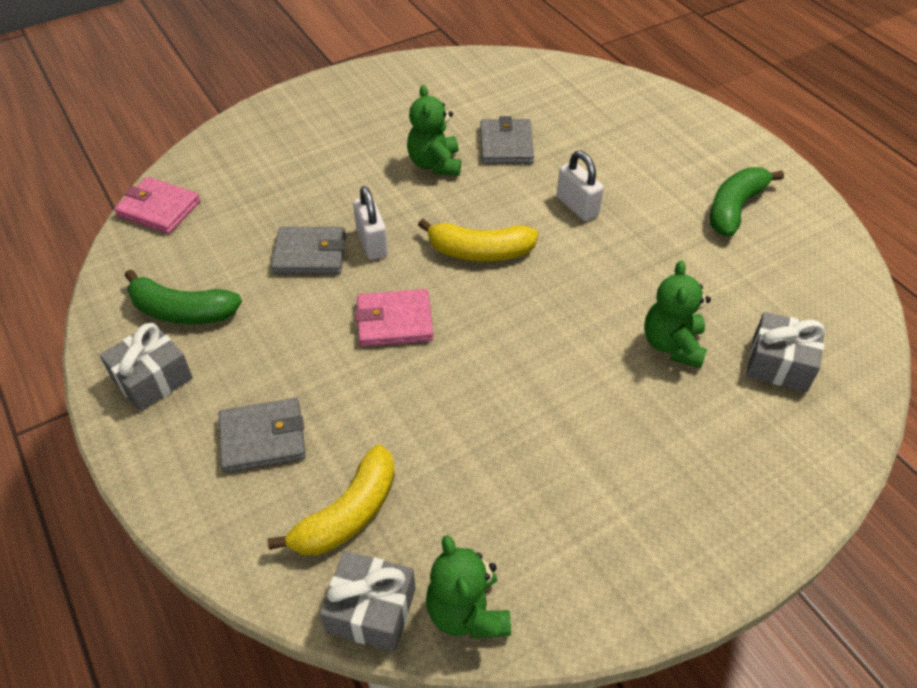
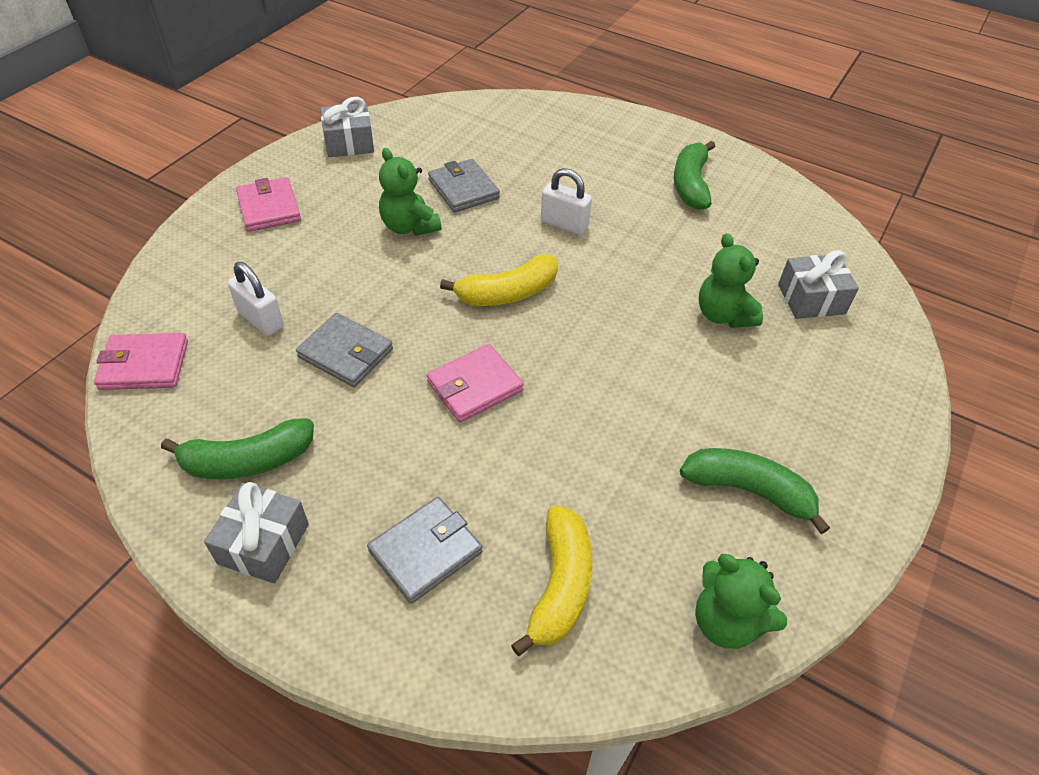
camera: 30 degrees left, 0 degrees up
grey wallet [271,227,346,274] -> grey wallet turned 60 degrees clockwise [296,313,393,387]
grey gift [320,551,416,652] -> grey gift moved to [321,97,374,157]
white padlock [353,186,388,260] -> white padlock moved to [228,262,284,336]
none -> pink wallet [236,177,301,232]
none -> green banana [680,448,830,534]

